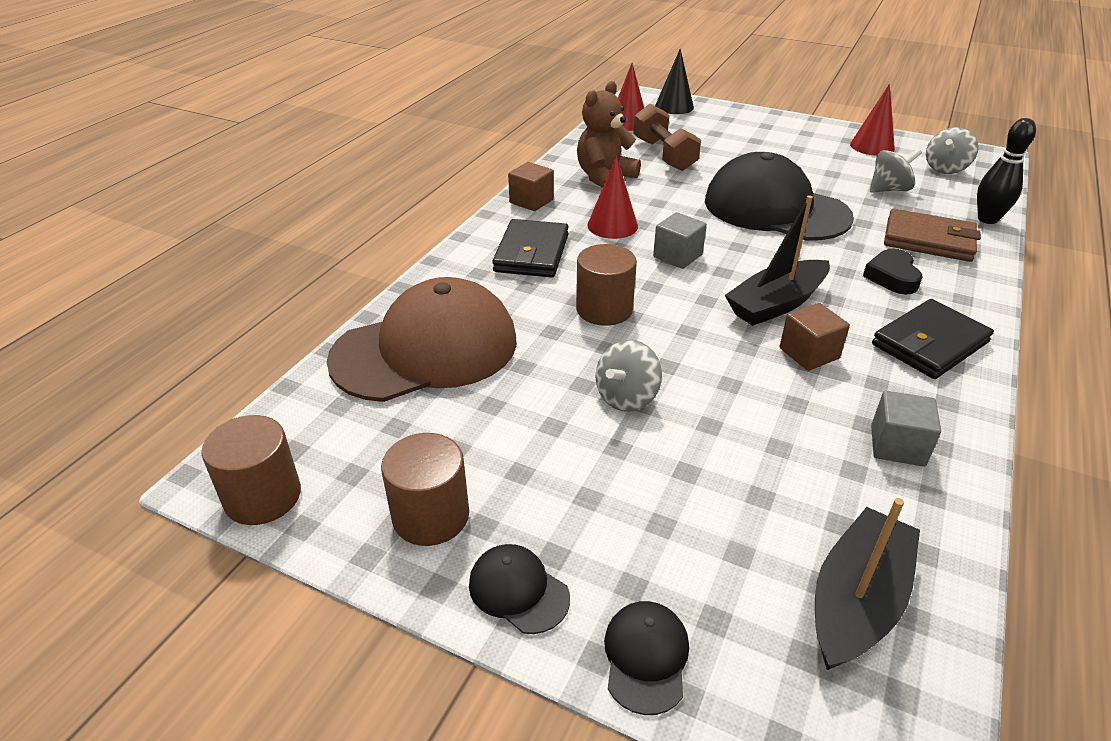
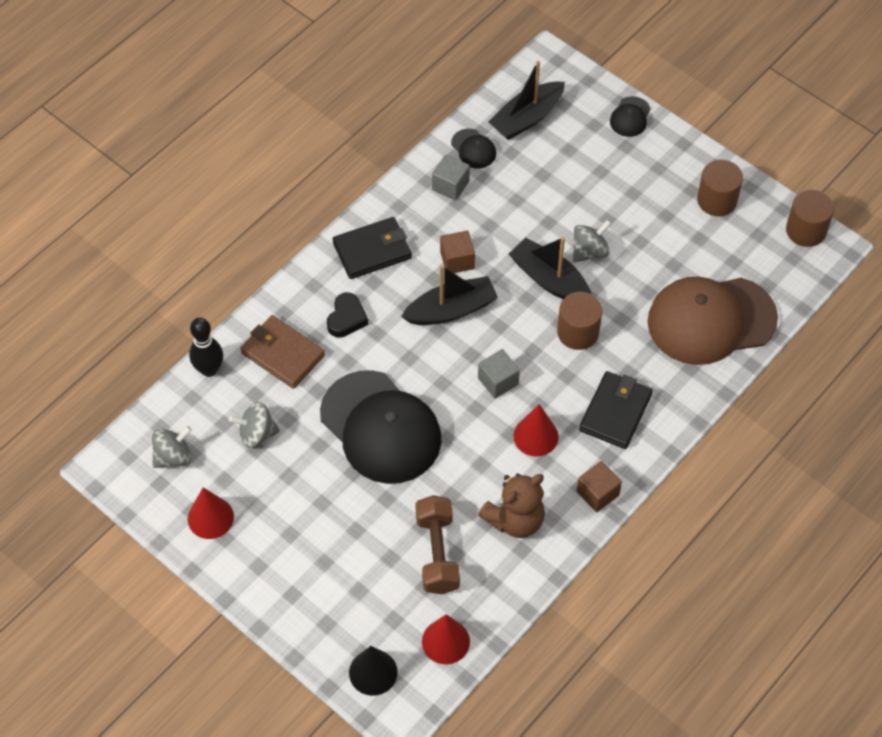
camera: 165 degrees left, 20 degrees up
black cap [469,544,570,634] -> black cap moved to [451,129,496,169]
none -> black boat [509,237,591,299]

